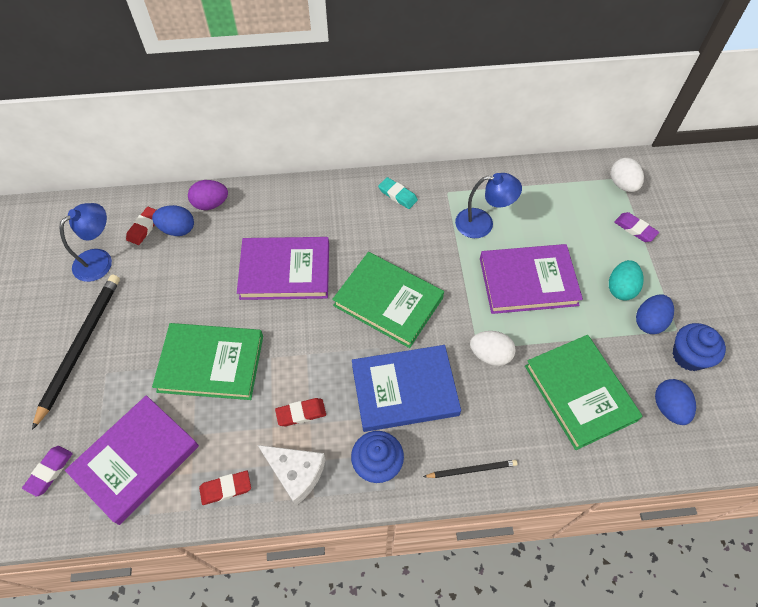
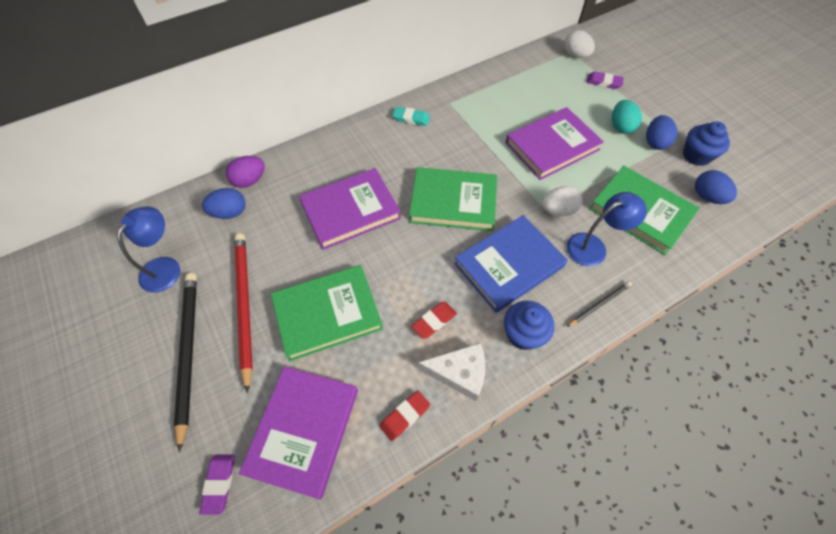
camera: 25 degrees left, 0 degrees up
red eraser [126,207,156,245] -> none
blue lamp [455,173,522,238] -> blue lamp moved to [566,192,647,266]
none -> red pencil [234,233,253,393]

